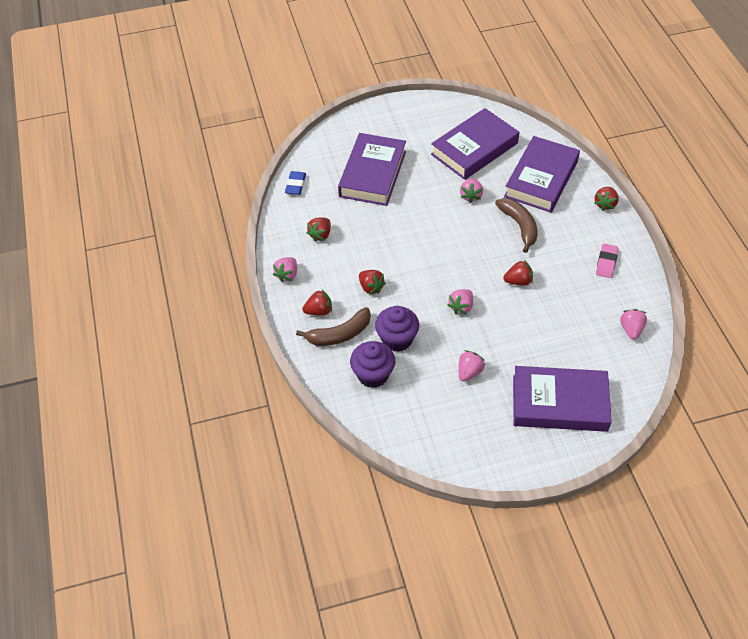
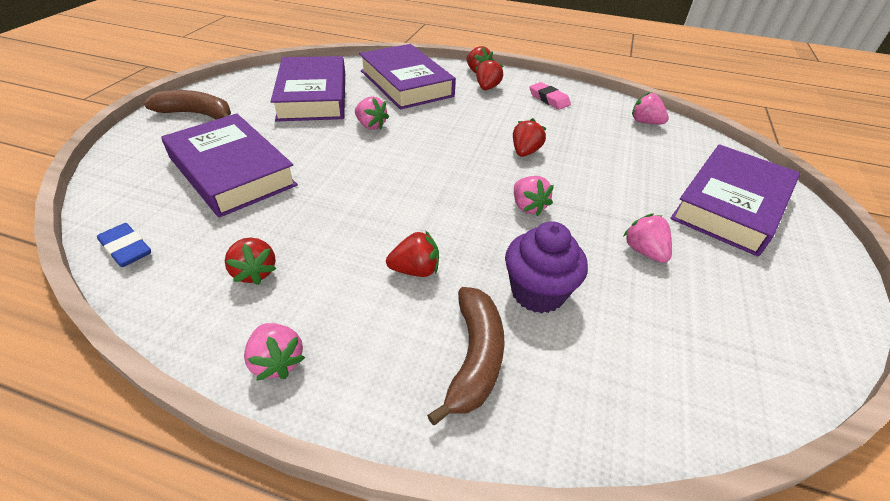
camera: 60 degrees left, 10 degrees down
red strawberry [302,290,332,316] -> red strawberry moved to [476,58,503,90]
purple cupcake [350,341,395,388] -> none
brown banana [495,198,538,253] -> brown banana moved to [144,90,231,119]

